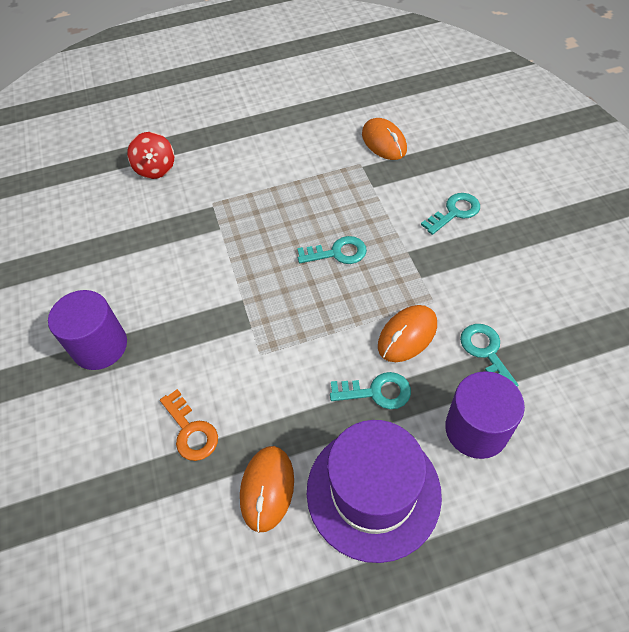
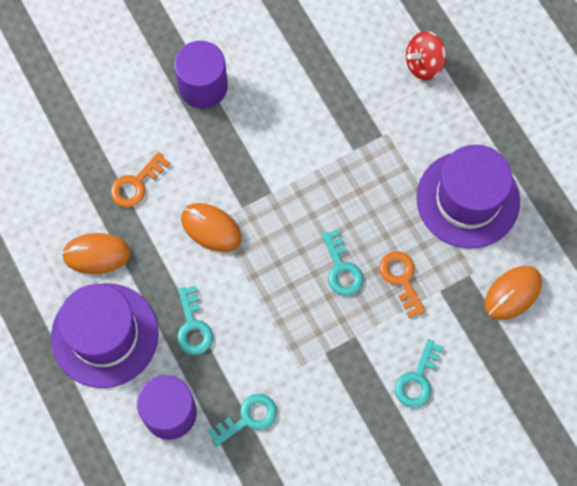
camera: 75 degrees right, 15 degrees up
orange mouse [378,305,437,362] -> orange mouse moved to [181,203,242,252]
turquoise key [421,193,480,235] -> turquoise key turned 75 degrees clockwise [395,339,444,408]
none -> orange key [379,251,426,318]
none -> purple hat [416,145,520,249]

